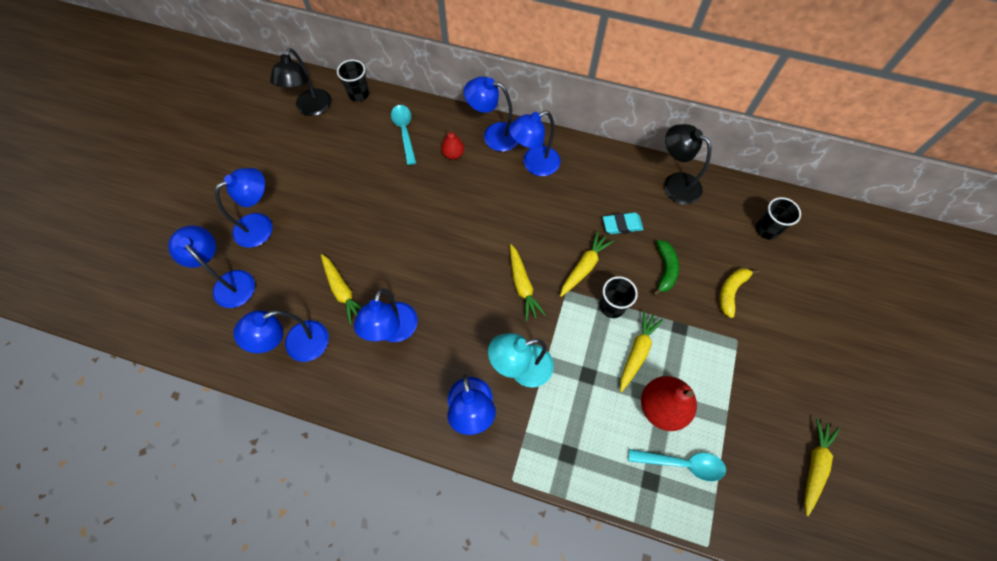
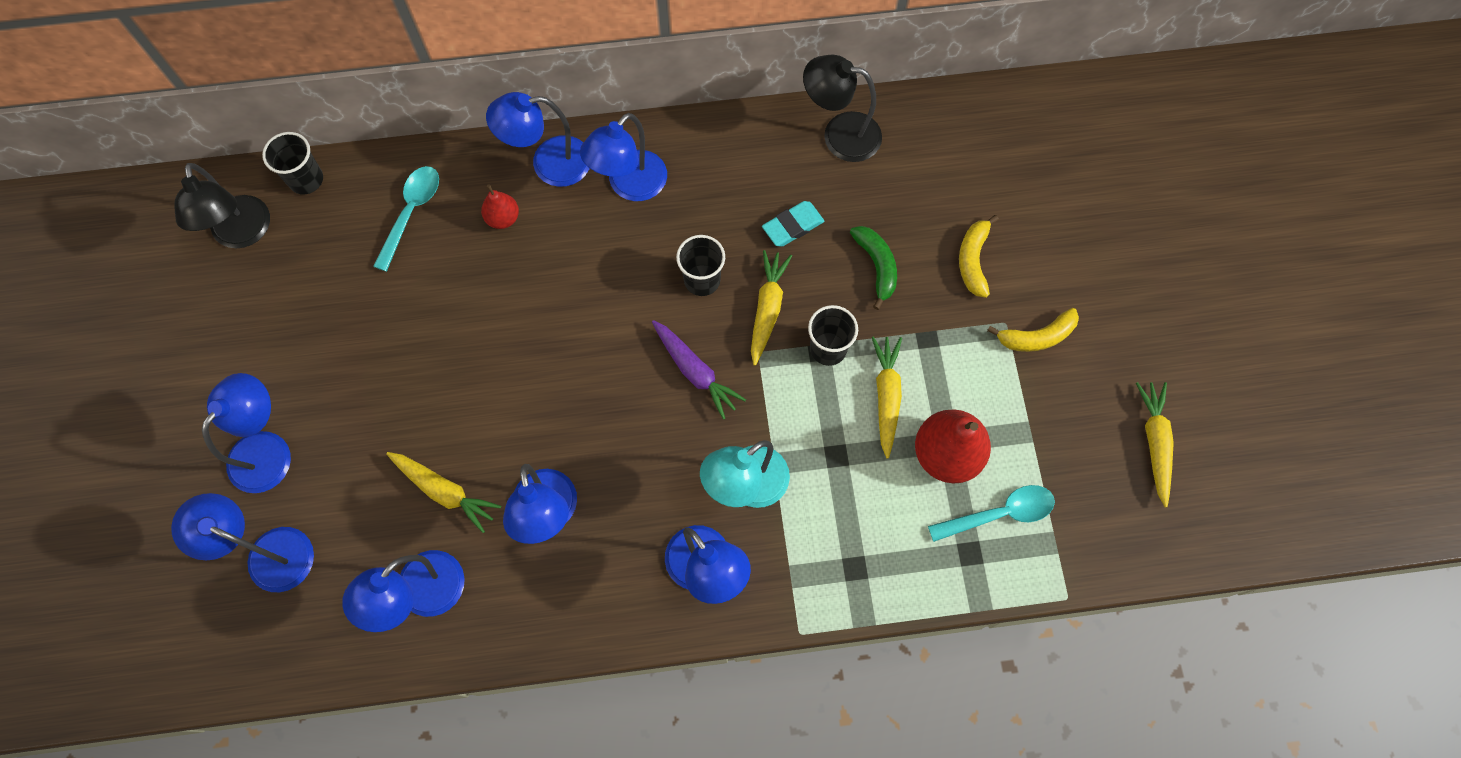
camera: 25 degrees left, 5 degrees up
turquoise spoon [391,105,416,165] -> turquoise spoon turned 60 degrees clockwise [373,166,439,272]
yellow carrot [510,244,546,321] -> purple carrot [652,320,746,420]
black cup [756,197,801,240] -> black cup moved to [676,235,725,296]
none -> yellow banana [987,308,1079,352]

